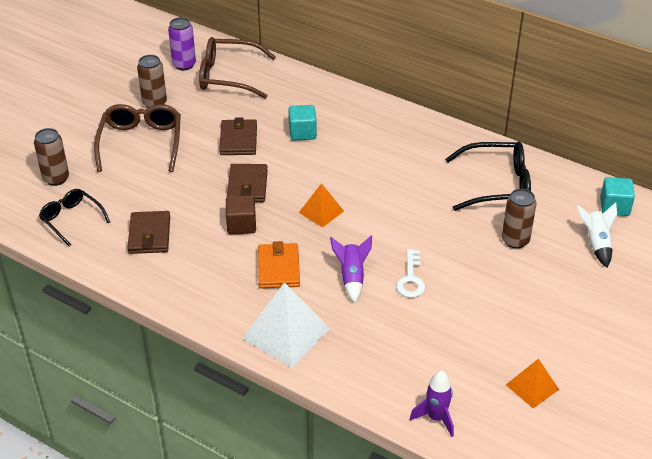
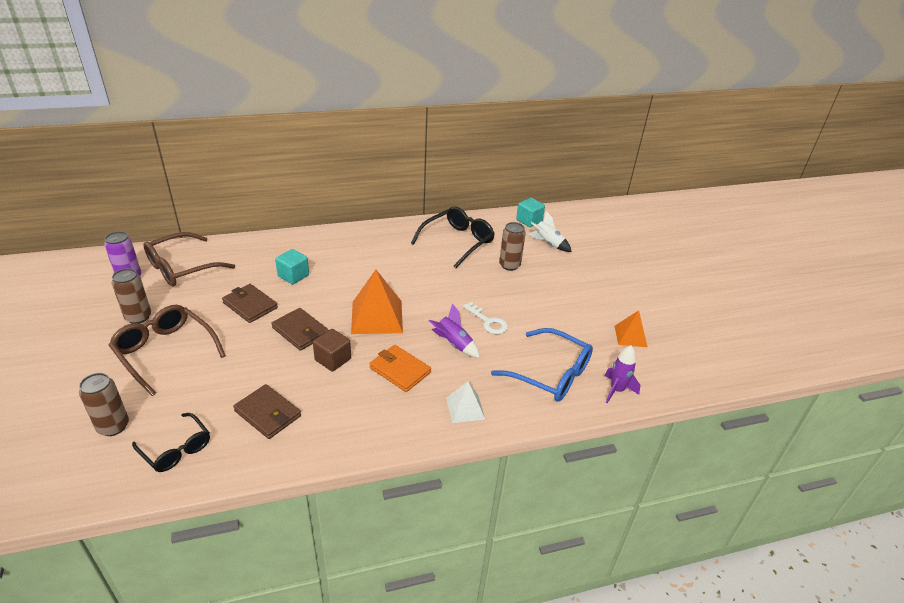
camera: 50 degrees left, 5 degrees down
black glasses [39,189,110,246] -> black glasses turned 135 degrees counterclockwise [132,413,210,472]
white pyramid [242,282,330,368] -> white pyramid [446,381,485,423], size x0.57
orange pyramid [299,183,344,228] -> orange pyramid [351,270,403,334], size x1.74
none -> blue glasses [491,328,593,402]

